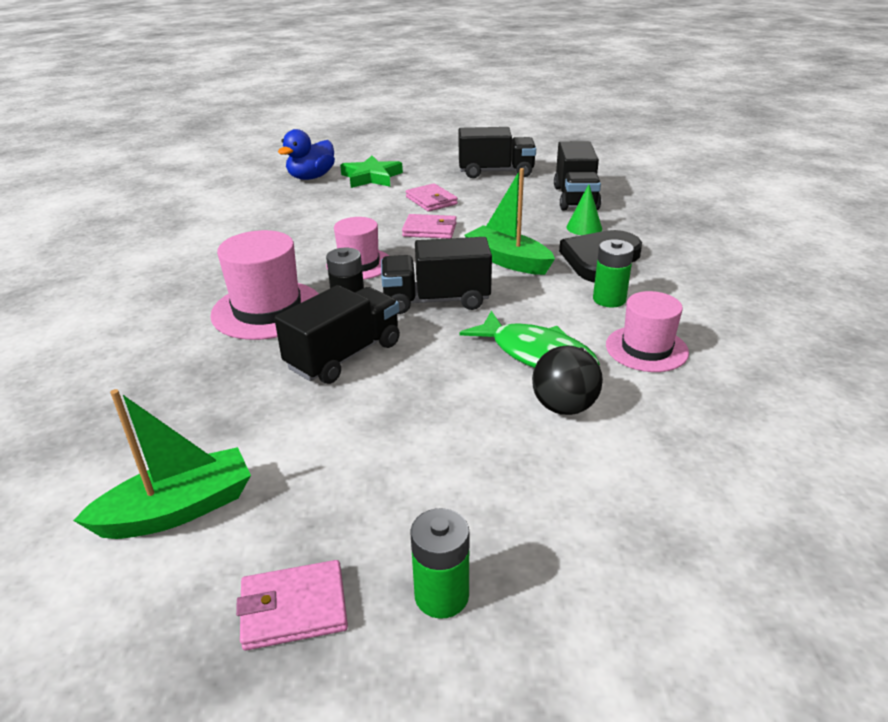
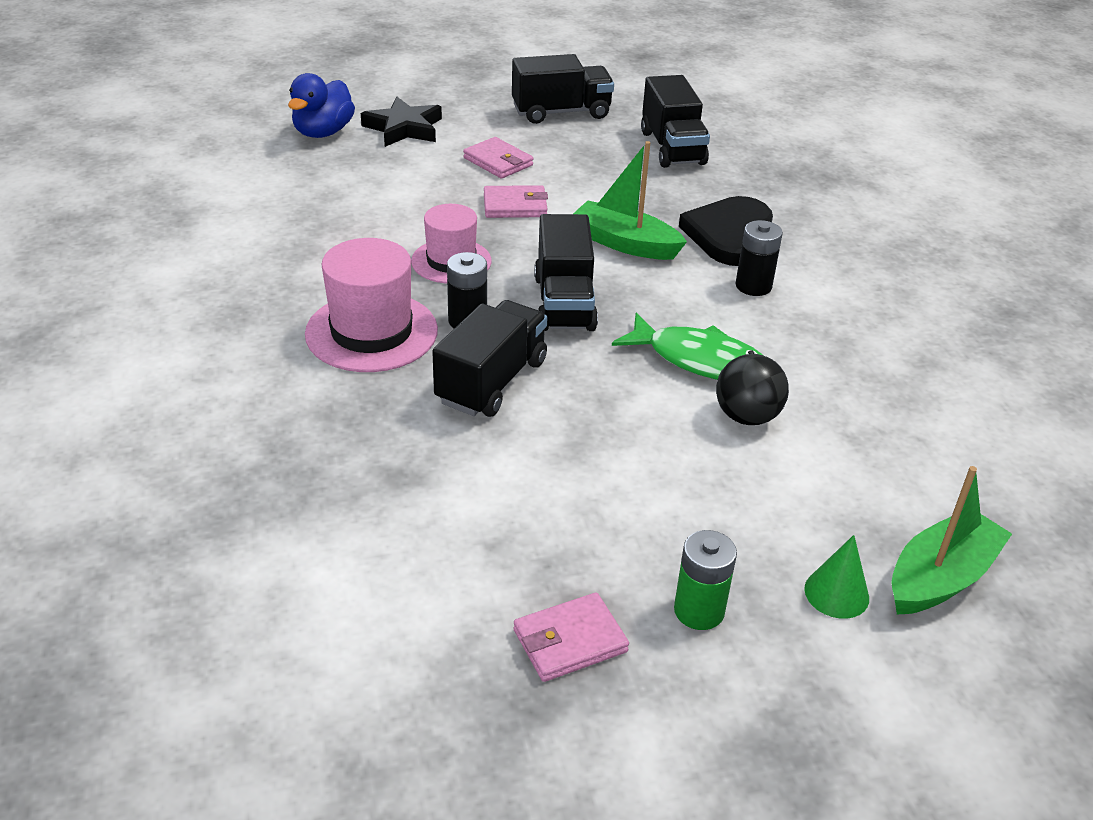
camera: 15 degrees left, 5 degrees up
green boat [73,389,251,539] -> green boat moved to [891,466,1012,614]
green star [340,156,403,188] -> black star [361,97,442,147]
black truck [381,237,492,314] -> black truck turned 75 degrees counterclockwise [534,214,598,331]
green cone [566,184,602,235] -> green cone moved to [804,535,869,619]
green battery [593,239,634,308] -> black battery [735,220,783,296]
pink hat [606,291,689,372] -> none

